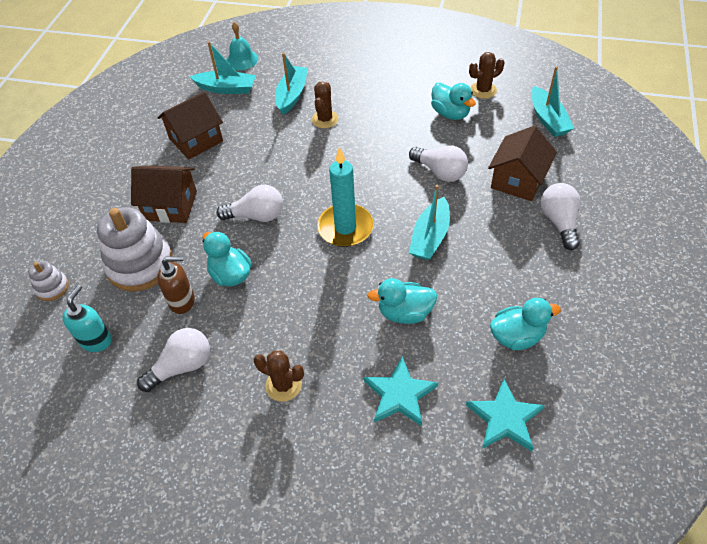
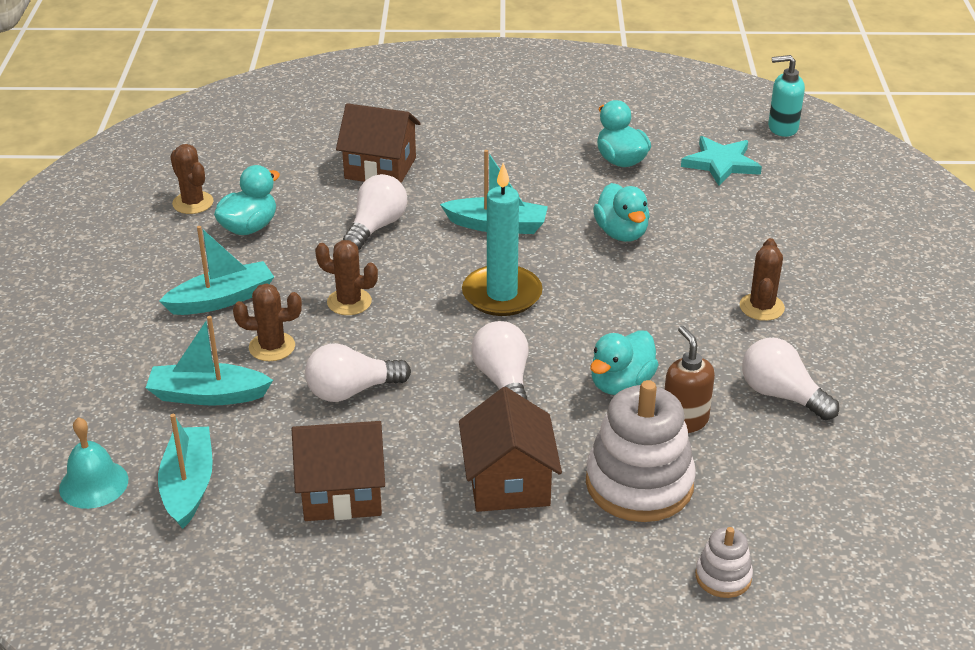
camera: 105 degrees left, 15 degrees down
turquoise soap dispenser [62,285,112,352] -> turquoise soap dispenser moved to [768,55,805,137]
brown house [157,92,223,159] -> brown house turned 45 degrees counterclockwise [292,421,385,521]
turquoise star [364,356,438,426] -> none
turquoise boat [531,66,574,137] -> turquoise boat moved to [159,226,274,315]
white light bulb [540,183,580,250] -> white light bulb moved to [305,343,411,402]
none -> brown cactus [315,240,378,315]

